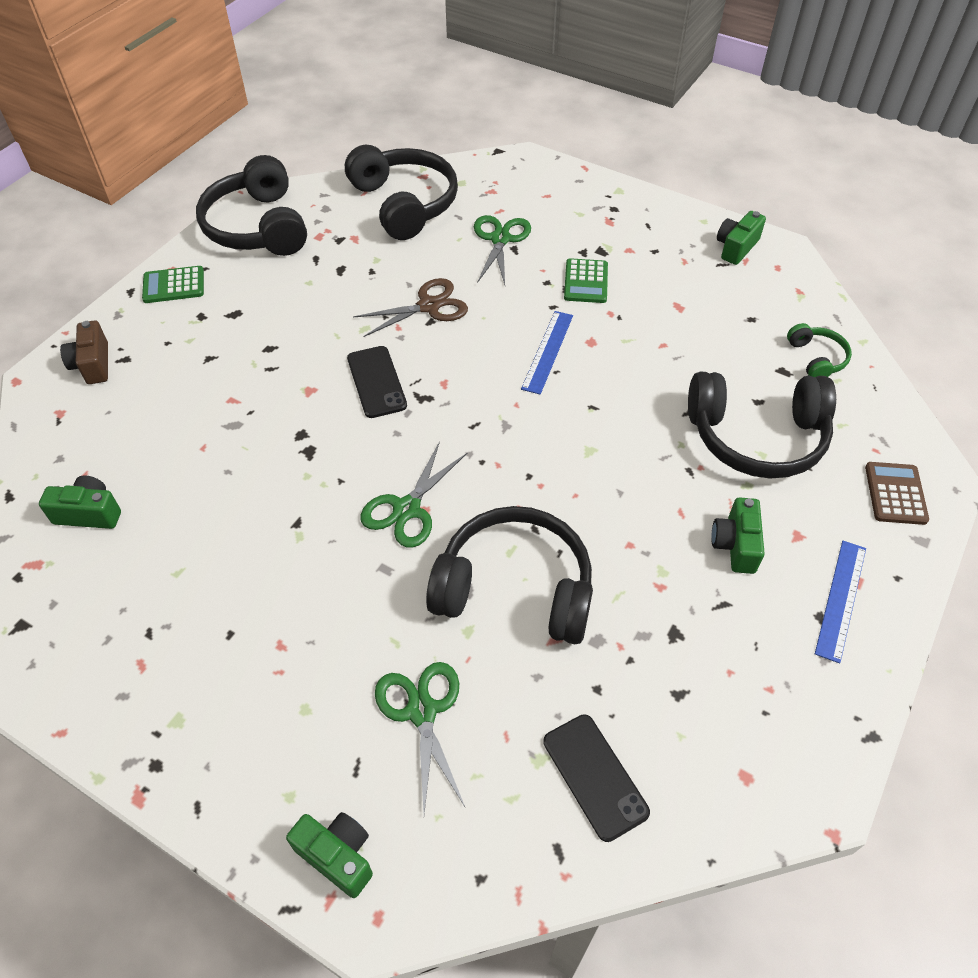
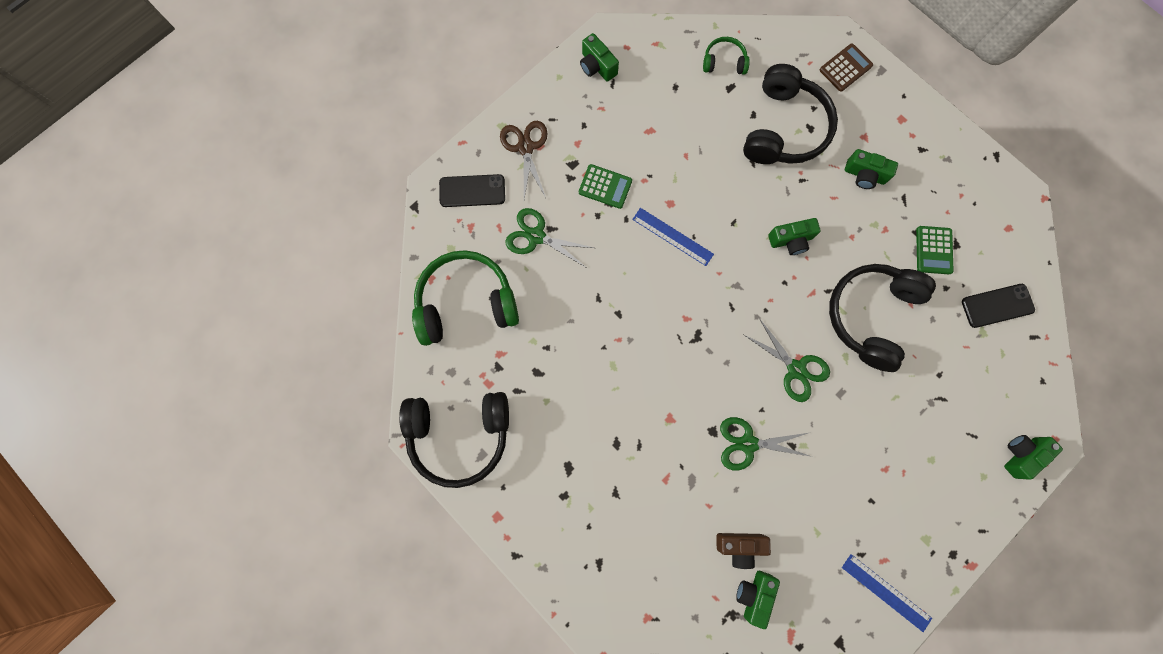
camera: 75 degrees left, 25 degrees up
brown camera [60,320,108,384] -> brown camera moved to [716,533,771,569]
green calculator [142,266,204,303] -> green calculator moved to [916,226,954,274]
black headphones [345,145,458,240] -> green headphones [412,250,519,346]
black phone [347,346,407,418] -> black phone moved to [439,174,505,207]
brown scissors [353,278,468,337] -> brown scissors moved to [500,121,548,199]
green scissors [375,662,465,813] -> green scissors moved to [720,417,812,470]
blue ruler [815,541,866,664] -> blue ruler moved to [842,554,932,632]
brown calculator [865,462,929,525] -> brown calculator turned 120 degrees clockwise [820,44,873,92]
none -> green camera [768,218,821,255]

